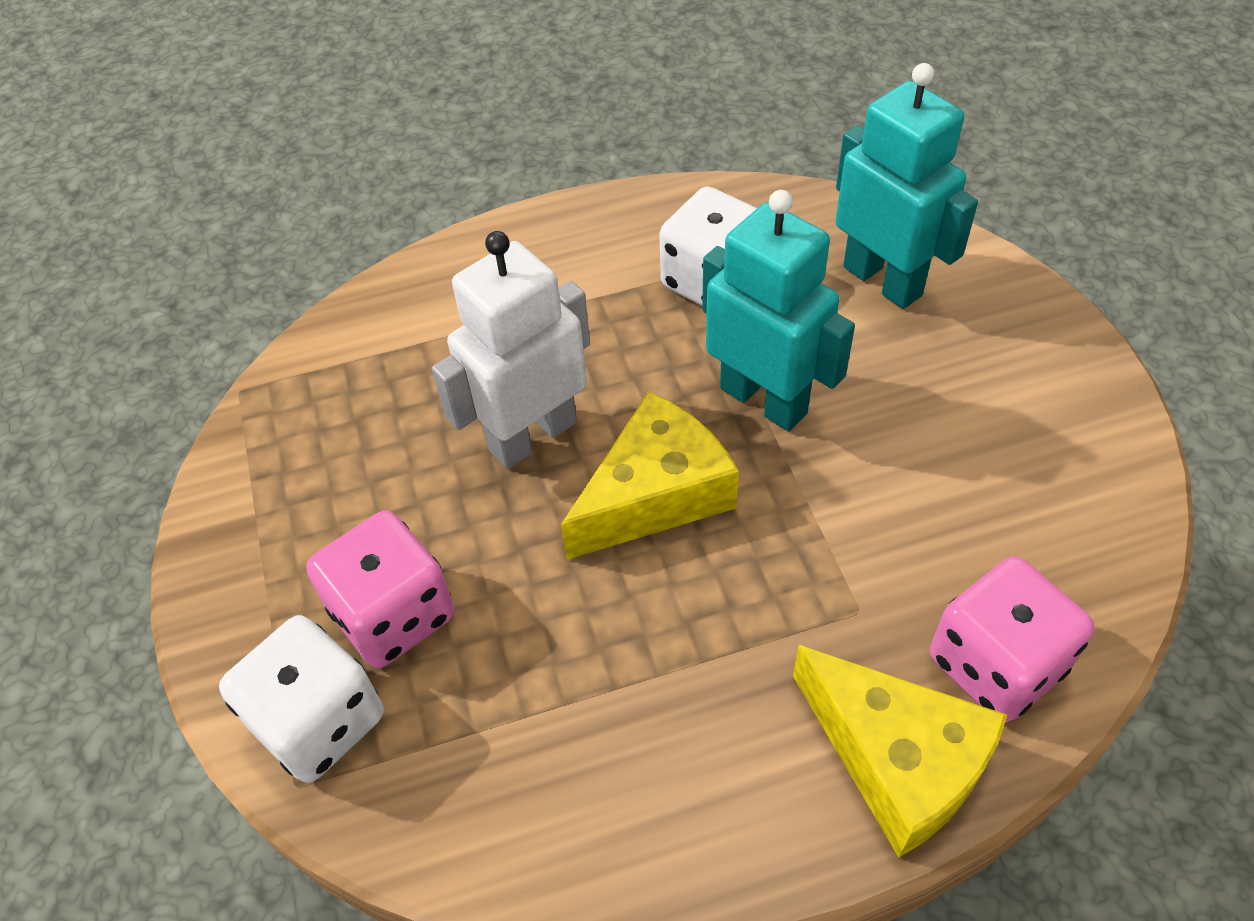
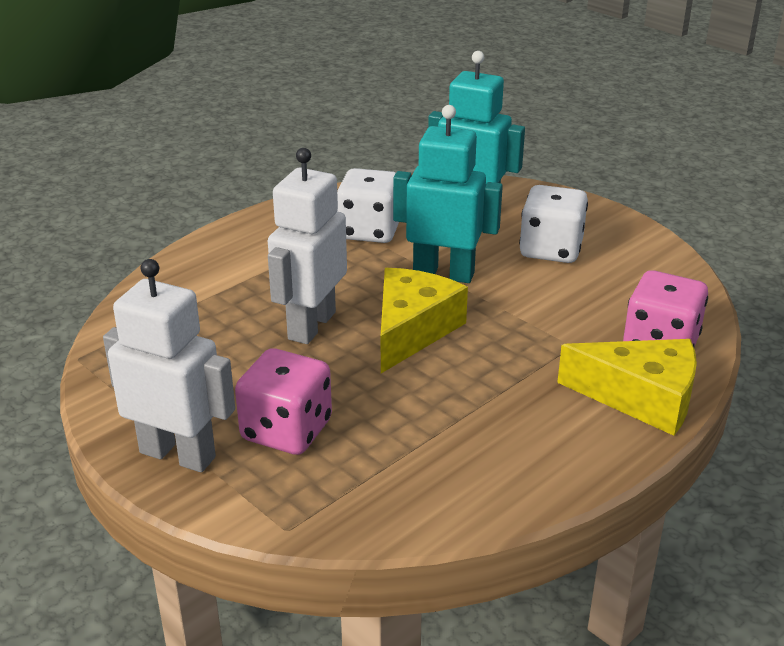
camera: 30 degrees left, 20 degrees down
white dice [219,615,384,783] -> white dice moved to [519,185,588,263]
none -> white robot [103,259,235,472]

